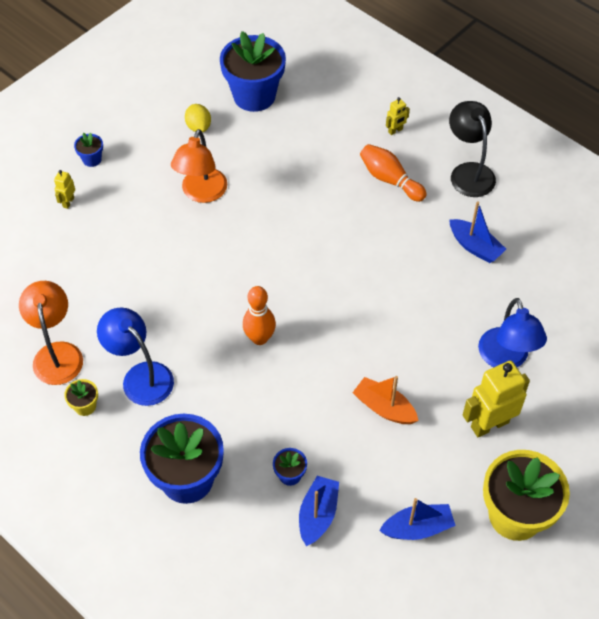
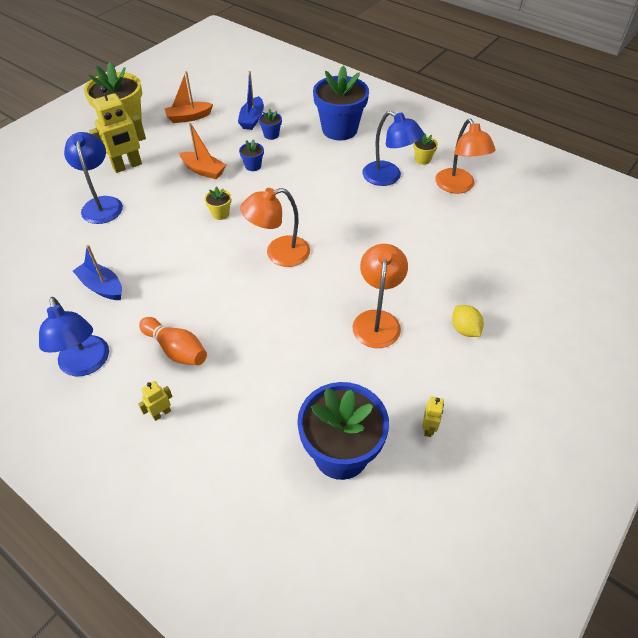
camera: 175 degrees right, 5 degrees down
yellow robot [54,170,75,209] -> yellow robot moved to [422,397,444,437]
blue flower pot [74,132,103,167] -> blue flower pot moved to [239,139,264,171]
yellow lemon [185,104,211,132] -> yellow lemon moved to [452,305,484,337]
orange bowling pin [243,286,276,345] -> none
blue boat [379,498,456,540] -> orange boat [164,71,213,123]
black lamp [449,101,496,197] -> blue lamp [39,297,109,376]
none -> yellow flower pot [204,186,231,220]
none -> orange lamp [240,188,310,267]

